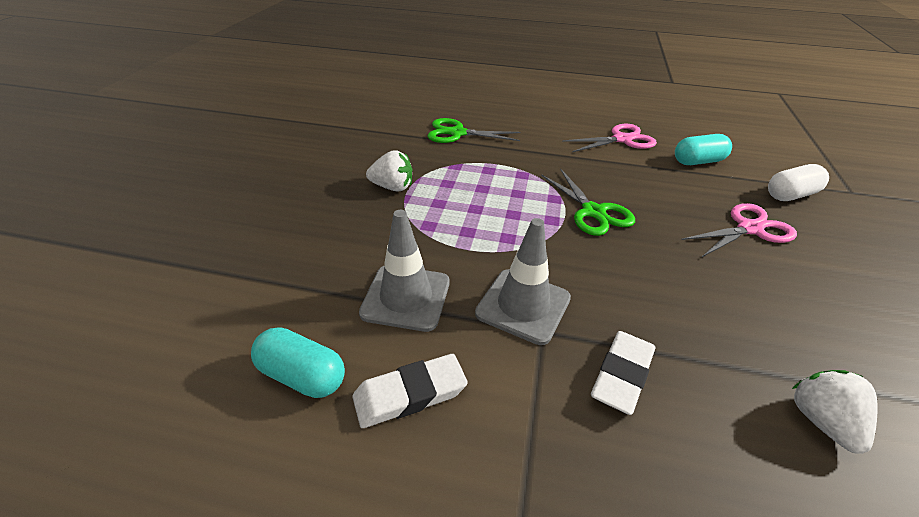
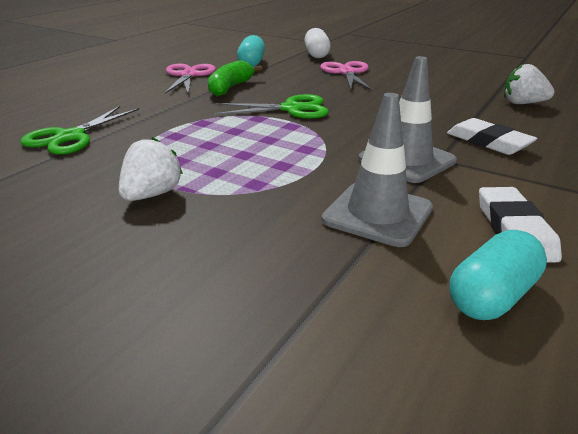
camera: 70 degrees left, 10 degrees down
none -> green banana [208,60,263,96]

